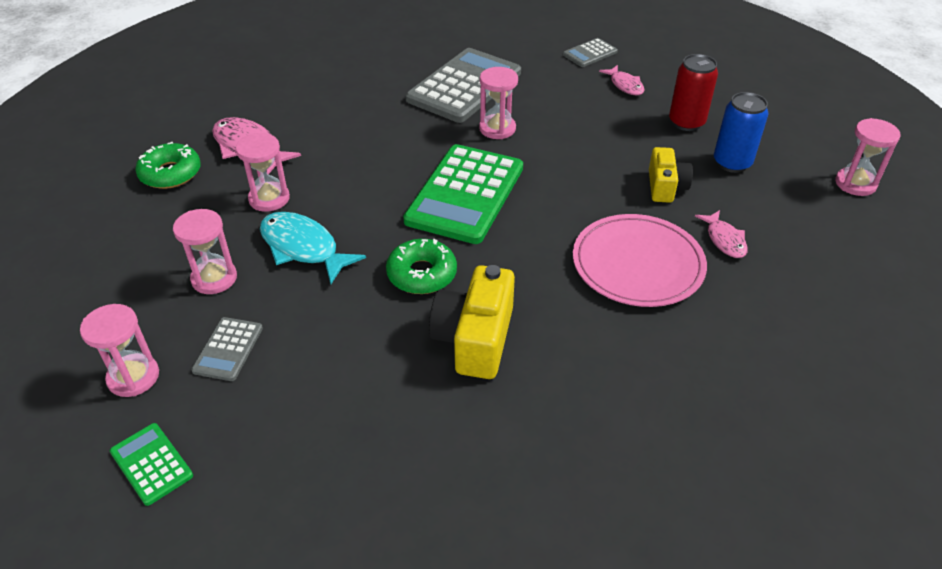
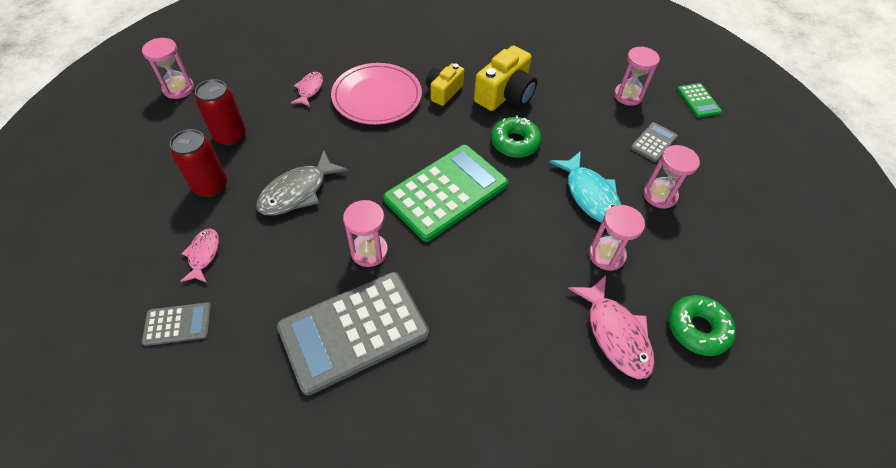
camera: 155 degrees left, 10 degrees up
pink hourglass [80,304,159,397] -> pink hourglass moved to [614,46,660,106]
yellow camera [649,147,693,203] -> yellow camera moved to [426,63,464,106]
blue can [714,92,768,173] -> red can [195,79,246,146]
none -> grey fish [256,151,348,216]

